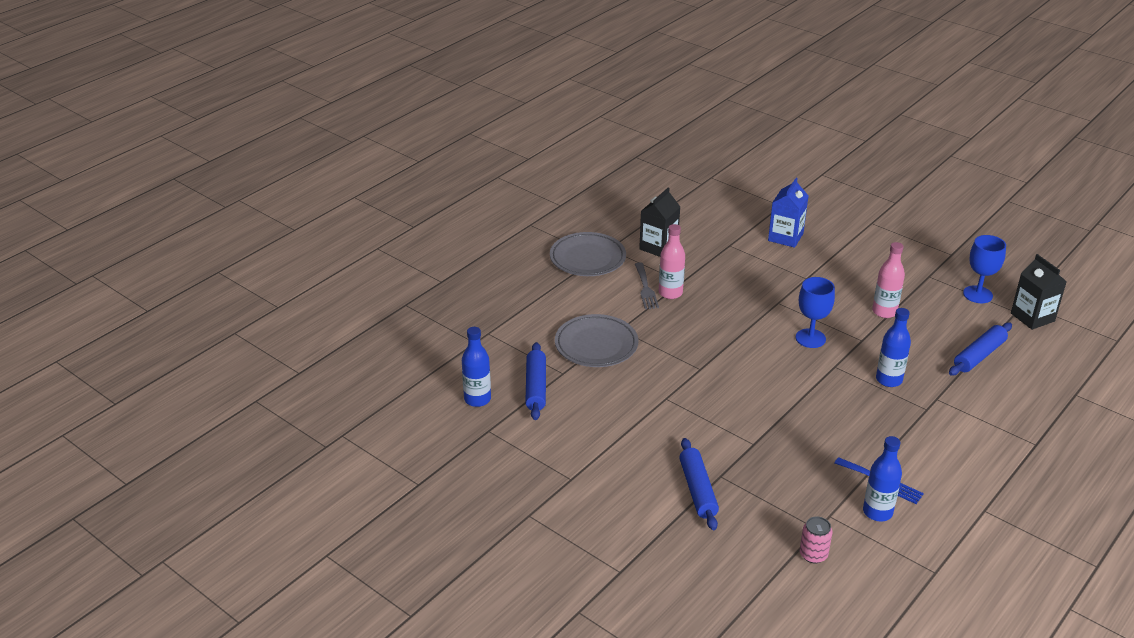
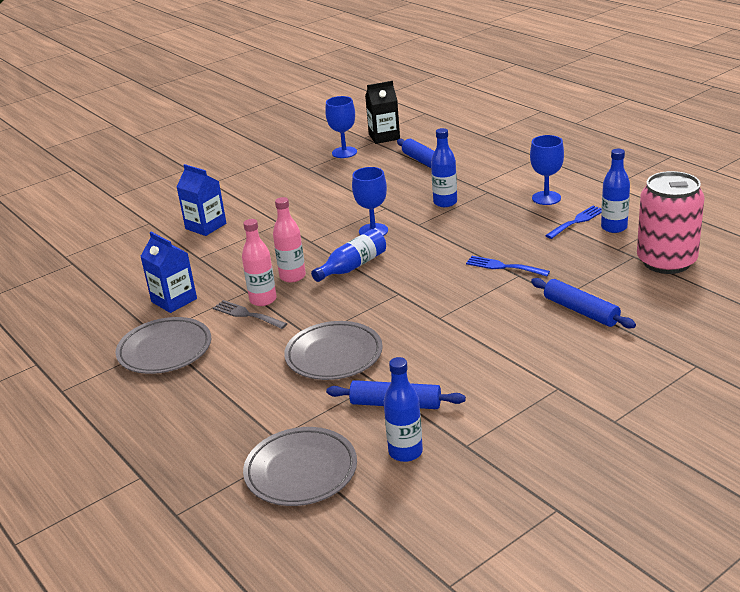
camera: 75 degrees left, 5 degrees down
grey fork [635,262,659,309] -> grey fork turned 150 degrees counterclockwise [213,300,287,329]
black carton [639,188,680,257] -> blue carton [140,232,197,313]
blue rolling pin [679,438,719,530] -> blue rolling pin turned 45 degrees clockwise [531,278,636,328]
pink can [800,516,832,564] -> pink can [637,171,705,274], size x2.33
pink bottle [872,242,905,318] -> pink bottle moved to [273,197,306,282]
none -> grey plate [243,427,357,506]
none -> blue bottle [311,229,386,282]
none -> blue fork [466,256,550,276]
none -> blue goblet [530,135,564,205]

